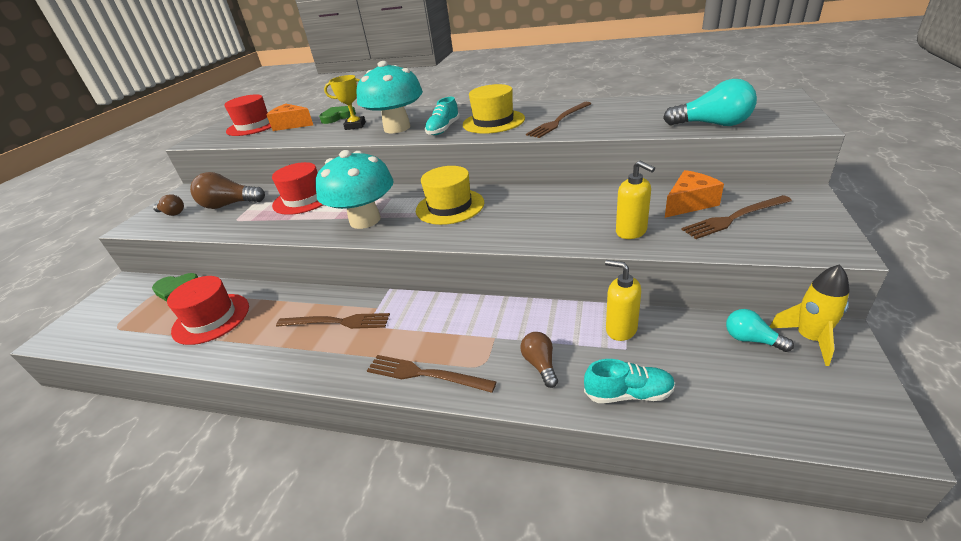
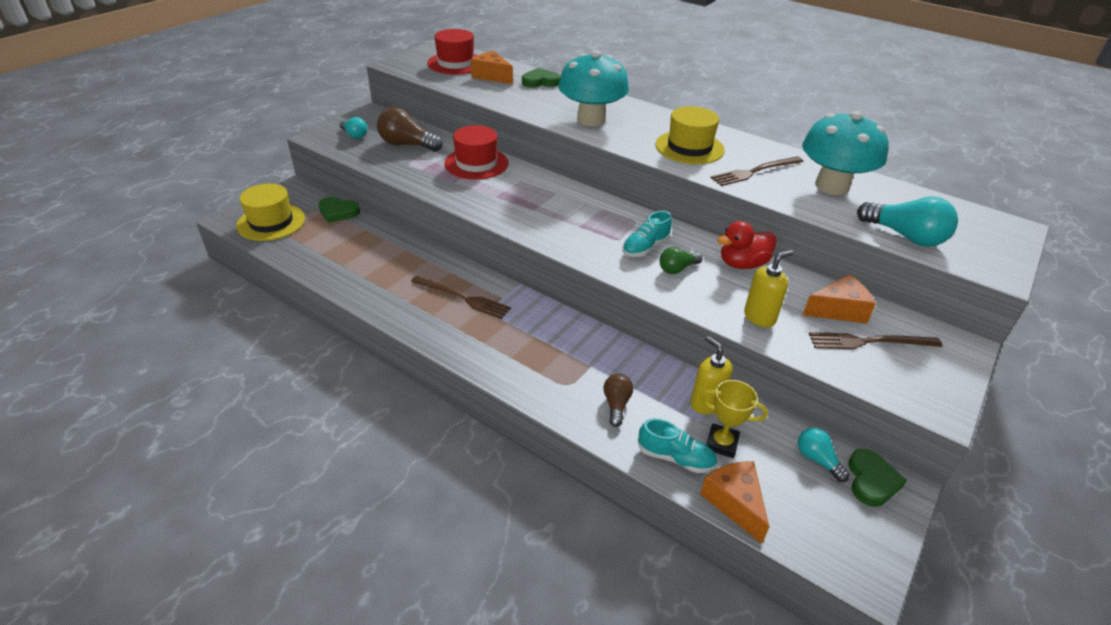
camera: 15 degrees right, 5 degrees up
brown light bulb [153,194,184,216] -> turquoise light bulb [339,117,367,139]
red hat [167,276,249,345] -> none
turquoise mushroom [316,150,394,229] -> turquoise mushroom moved to [802,111,889,195]
yellow trophy [324,75,366,130] -> yellow trophy moved to [700,380,768,458]
brown fork [367,355,497,393] -> none
yellow hat [416,166,484,225] -> yellow hat moved to [236,184,305,241]
turquoise shoe [425,97,460,135] -> turquoise shoe moved to [623,211,672,257]
yellow soap dispenser [616,161,655,239] -> yellow soap dispenser turned 105 degrees counterclockwise [744,250,793,328]
yellow rocket [770,264,850,366] -> green heart [848,449,907,507]
none -> green light bulb [660,247,703,274]
none -> orange cheese [700,461,769,544]
none -> red duck [717,221,777,269]

